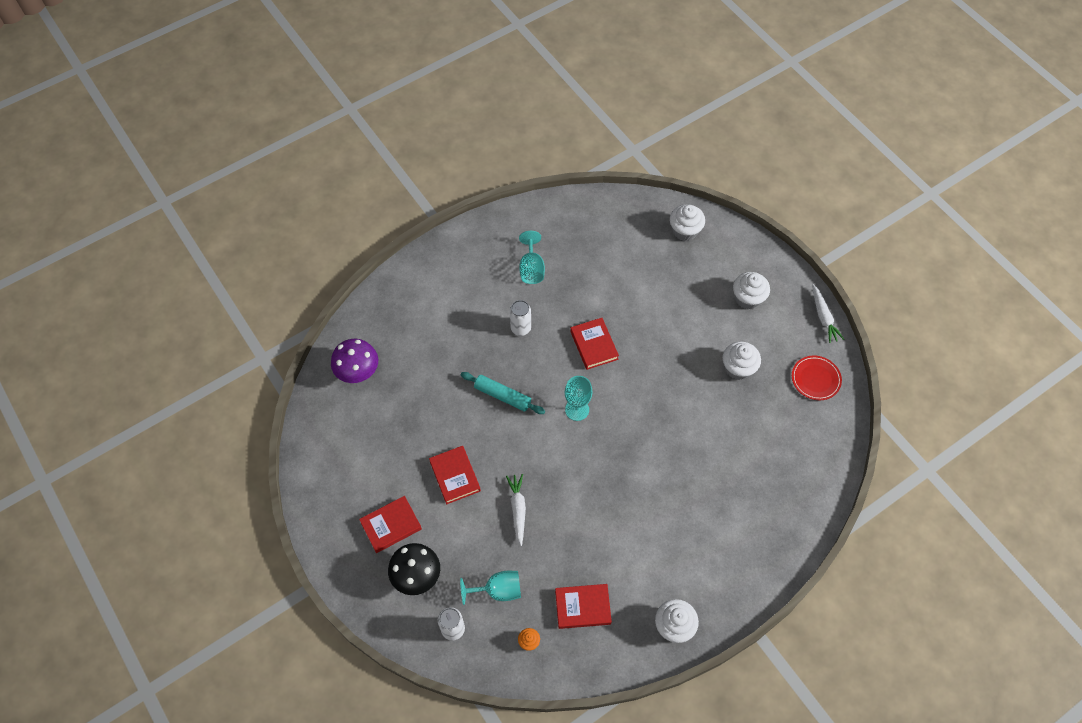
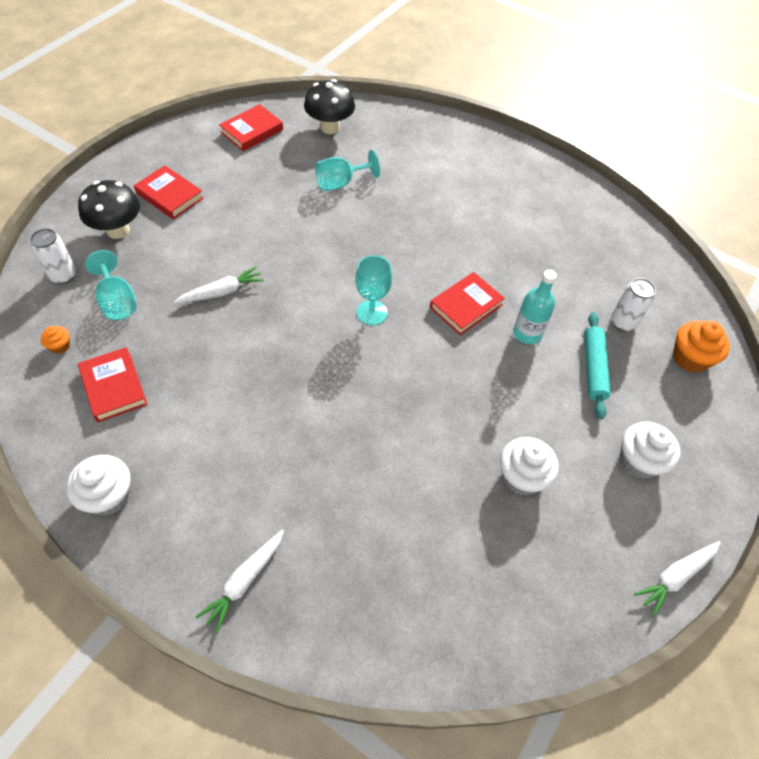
camera: 65 degrees right, 5 degrees down
purple mushroom [331,339,378,383] -> black mushroom [304,79,355,134]
red book [429,446,481,504] -> red book moved to [219,104,283,151]
turquoise rolling pin [461,372,545,414] -> turquoise rolling pin moved to [584,312,611,419]
white can [510,300,531,336] -> white can moved to [611,278,656,331]
turquoise goblet [519,231,545,284] -> turquoise goblet moved to [315,150,380,191]
white cupcake [670,204,705,241] -> orange cupcake [673,320,730,373]
red plate [792,356,842,400] -> none
none -> white carrot [196,529,284,634]
none -> turquoise bottle [513,269,557,344]

